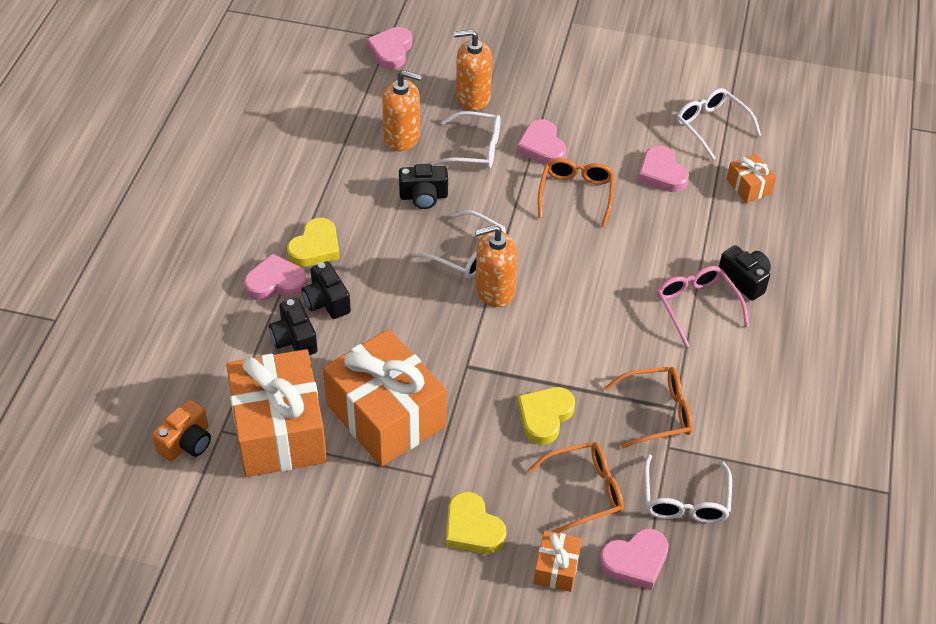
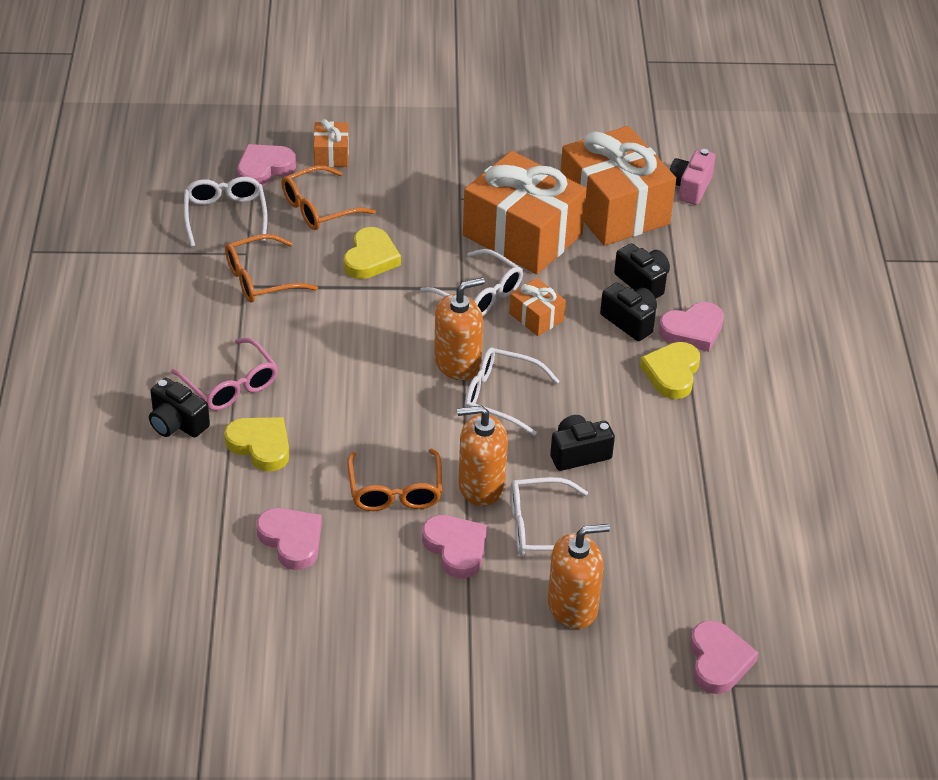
camera: 165 degrees right, 5 degrees down
orange camera [152,399,211,461] -> pink camera [670,149,715,205]
orange soap dispenser [382,70,422,151] -> orange soap dispenser moved to [457,406,508,506]
yellow heart [446,492,506,554] -> yellow heart moved to [224,417,289,472]
white glasses [677,88,761,160] -> white glasses moved to [420,249,523,316]
orange gift [726,154,776,203] -> orange gift moved to [509,278,566,336]

